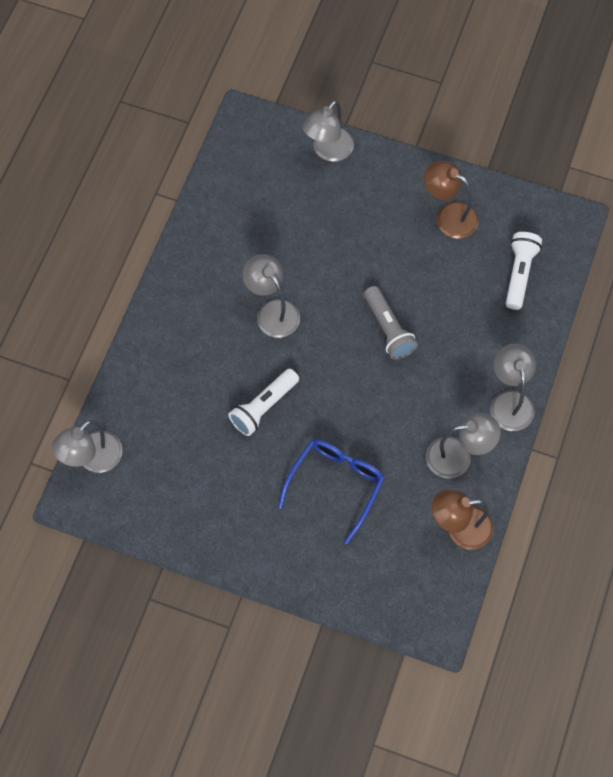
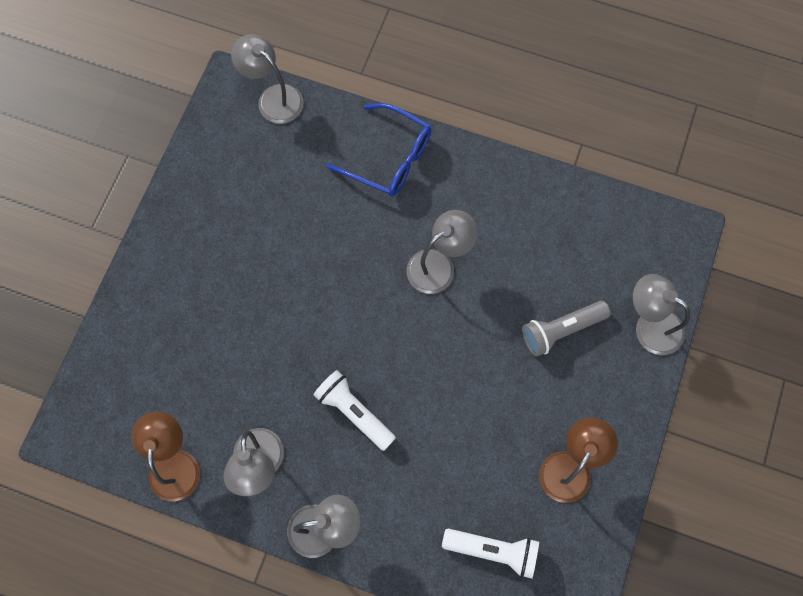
camera: 90 degrees right, 5 degrees up
white flashlight [228,369,299,436] -> white flashlight moved to [313,370,396,451]
blue glasses [278,439,385,544] -> blue glasses moved to [326,103,432,197]
grey flashlight [364,286,418,360] -> grey flashlight moved to [522,301,610,356]

